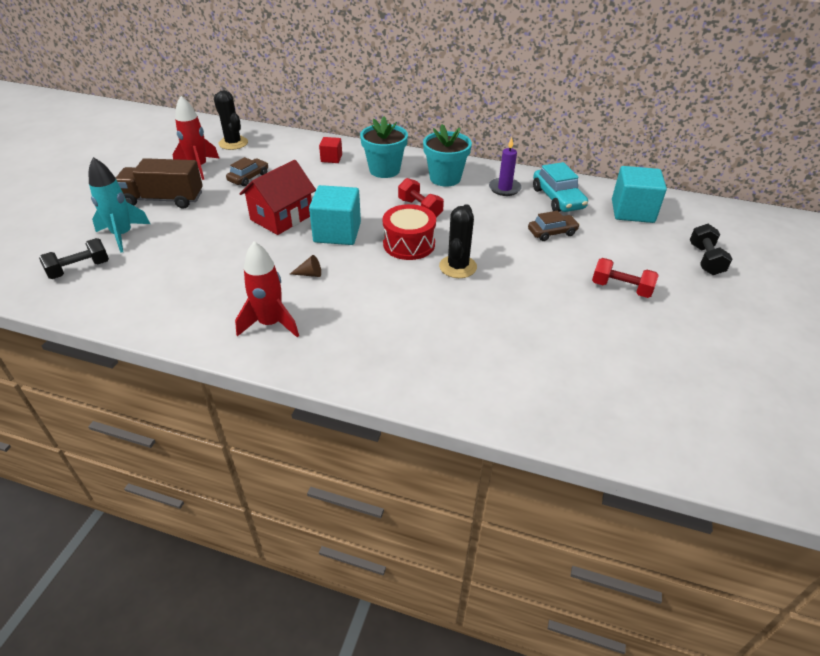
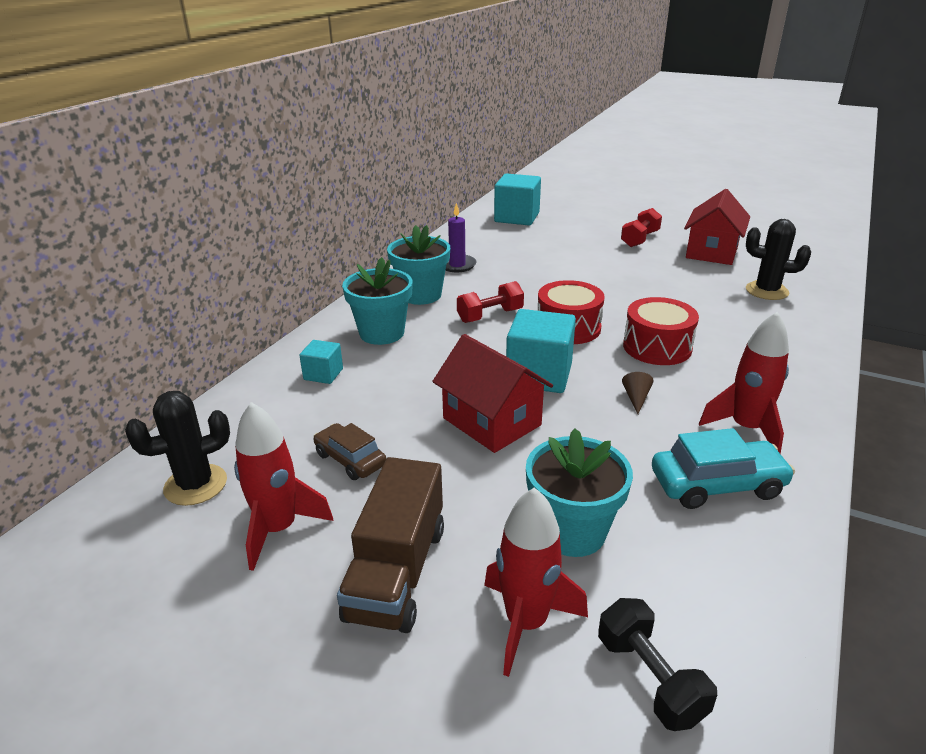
camera: 80 degrees left, 10 degrees down
turquoise rocket [89,157,150,253] -> red rocket [484,487,588,677]
red cube [319,137,342,163] -> turquoise cube [299,340,343,384]
black cactus [439,204,477,278] -> black cactus moved to [746,219,811,300]
brown car [528,211,580,241] -> none
turquoise car [533,162,588,212] -> turquoise car moved to [652,428,795,509]
black dumbbell [690,224,732,275] -> none
none -> turquoise flower pot [526,428,633,557]
none -> red drum [623,297,699,365]
none -> red house [684,189,750,265]

